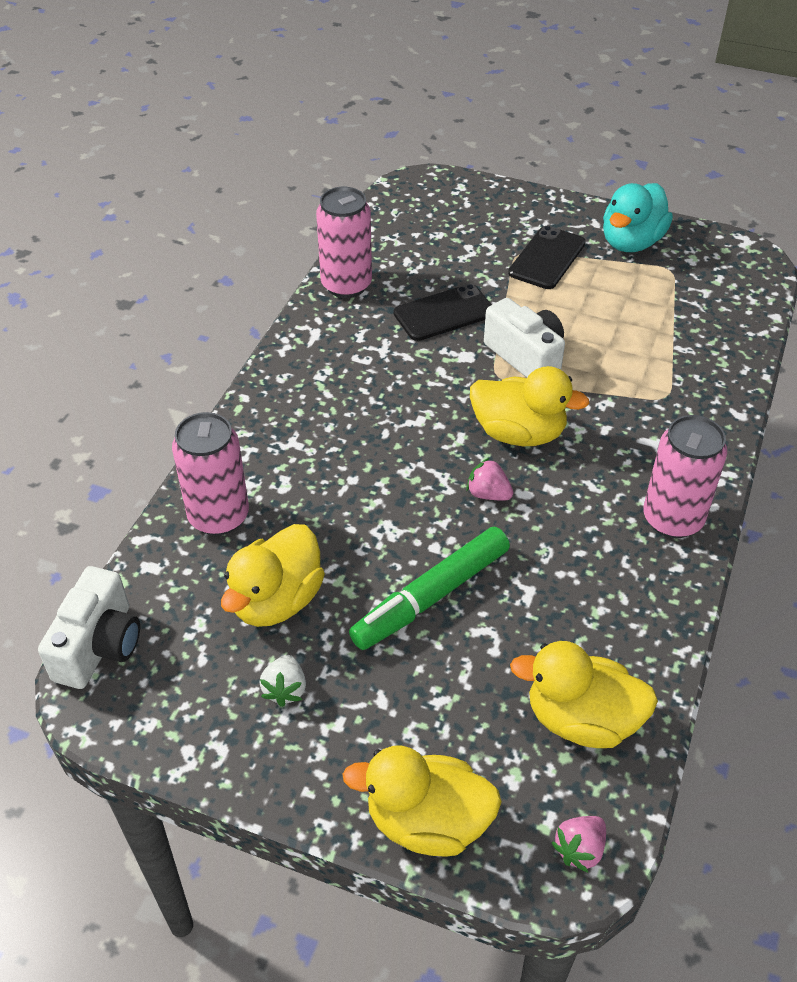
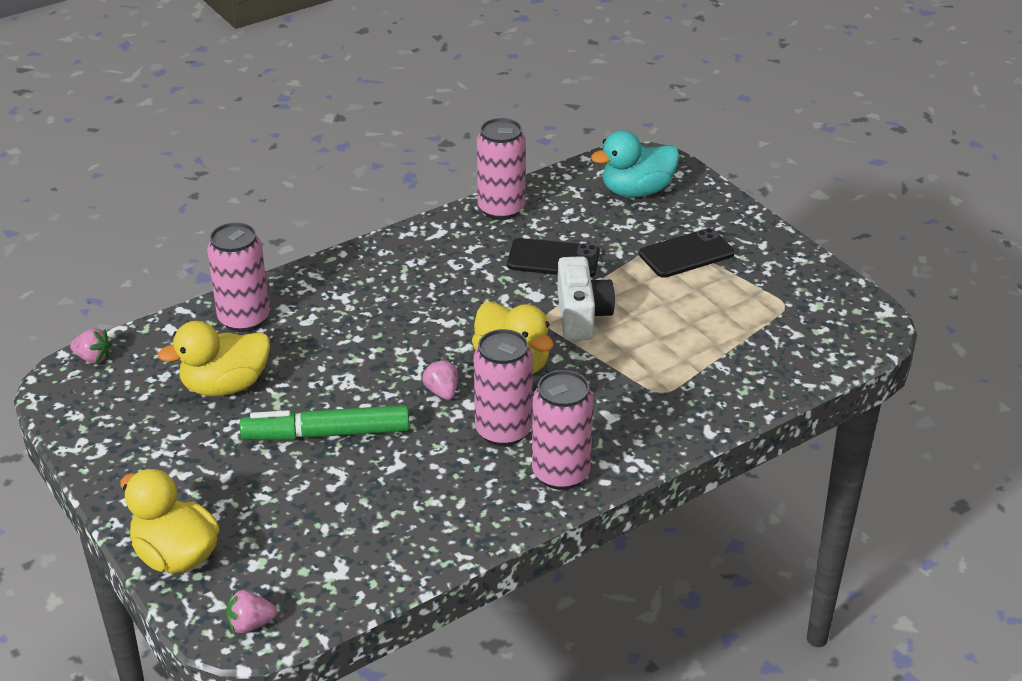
camera: 35 degrees right, 10 degrees down
white camera [38,566,140,689] -> pink strawberry [70,328,112,364]
white strawberry [259,655,306,707] -> none
yellow duck [510,641,658,748] -> none
turquoise duck [603,183,673,252] -> turquoise duck moved to [591,130,680,197]
none -> pink can [474,329,533,446]

